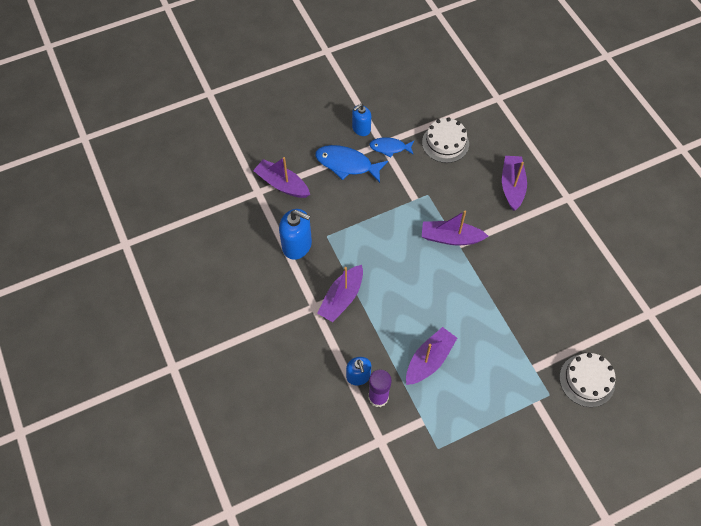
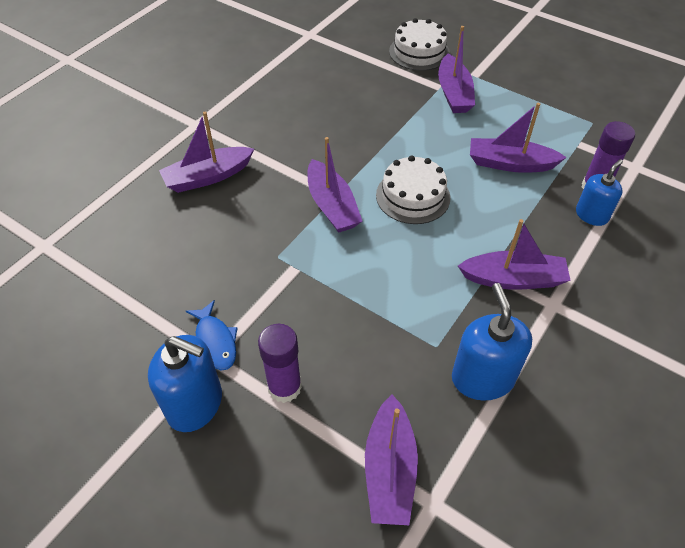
camera: 120 degrees left, 10 degrees down
blue fish [315,145,388,183] -> purple glue stick [258,324,302,403]
blue soap dispenser [352,103,371,136] -> blue soap dispenser [148,335,222,432], size x1.56
white cake [422,118,469,163] -> white cake moved to [376,155,450,224]
none -> purple boat [438,26,475,113]

